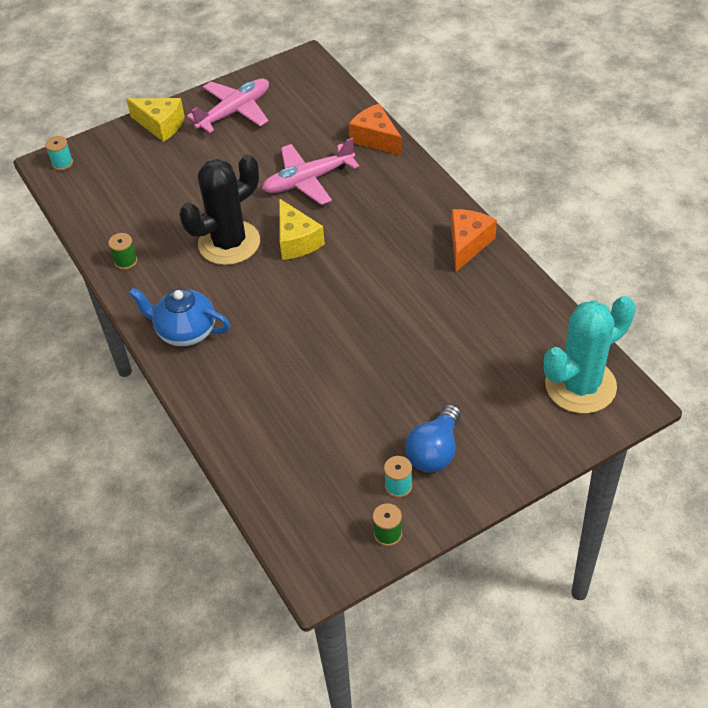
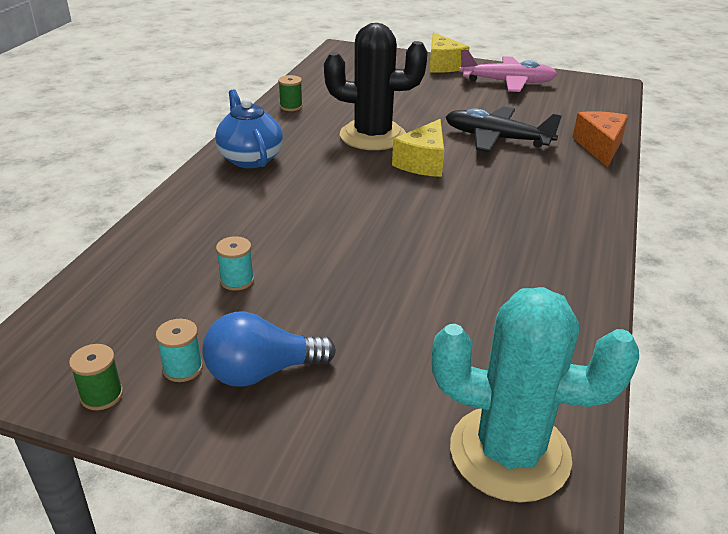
camera: 45 degrees right, 15 degrees down
turquoise spool [45,136,73,170] -> turquoise spool moved to [216,236,254,291]
pink plane [262,138,359,205] -> black plane [445,106,562,152]
orange cheese [451,209,497,272] -> none

